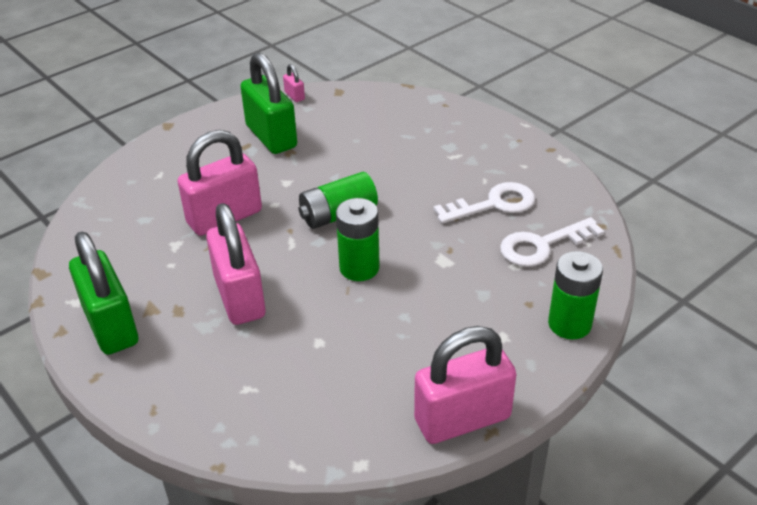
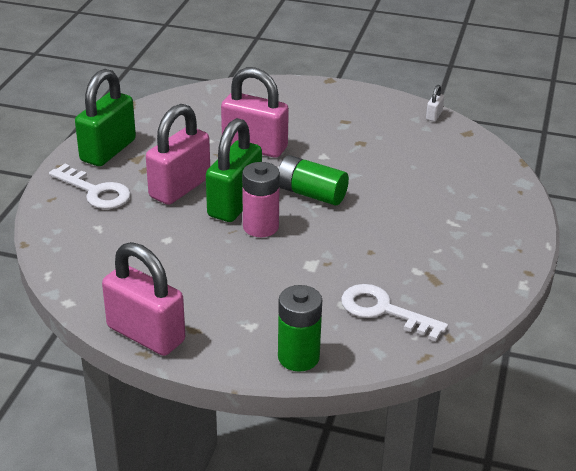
camera: 55 degrees right, 5 degrees down
green padlock [240,52,297,154] -> green padlock moved to [206,118,262,222]
pink padlock [283,64,305,102] -> white padlock [426,85,444,122]
green battery [336,198,380,281] -> pink battery [242,162,280,237]
white key [433,182,535,224] -> white key moved to [49,164,131,209]

